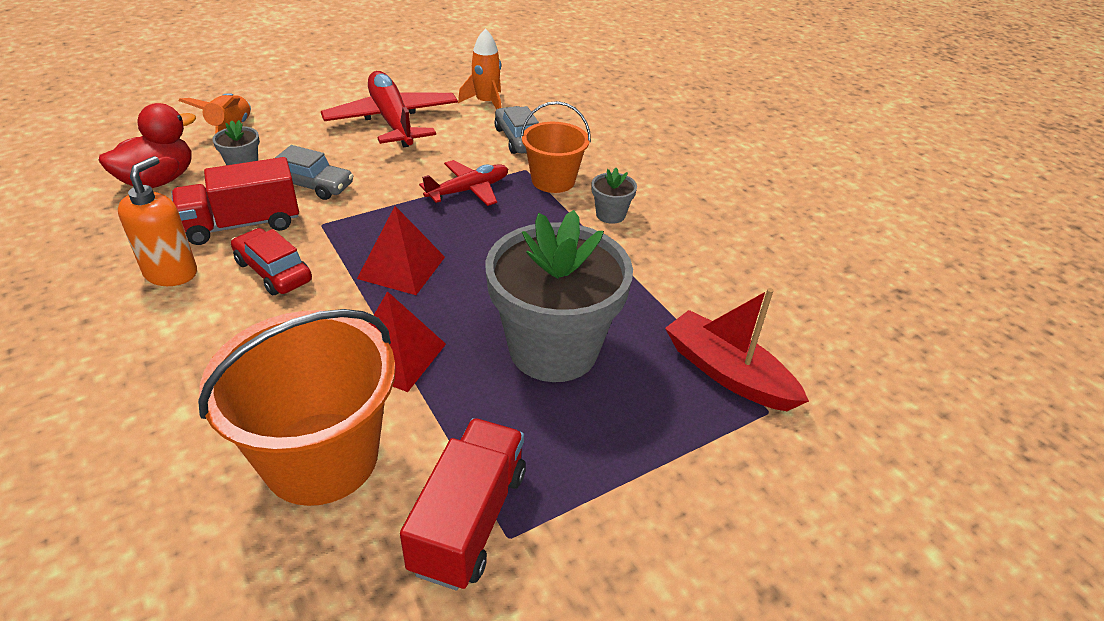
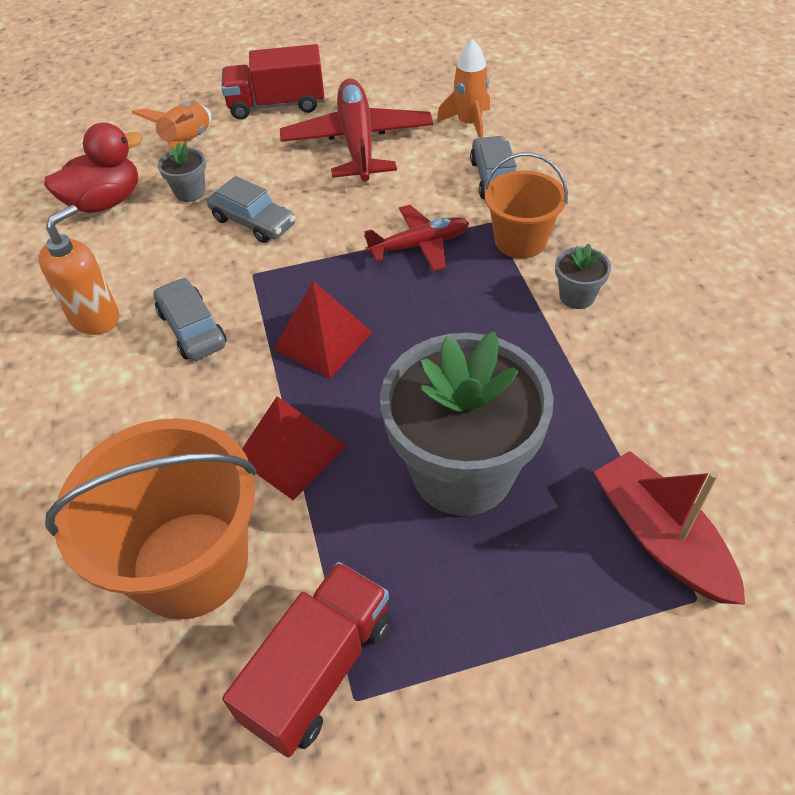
camera: 20 degrees right, 10 degrees up
red truck [172,157,299,245] -> red truck moved to [221,44,324,120]
red car [231,228,312,295] -> grey car [154,278,226,361]

